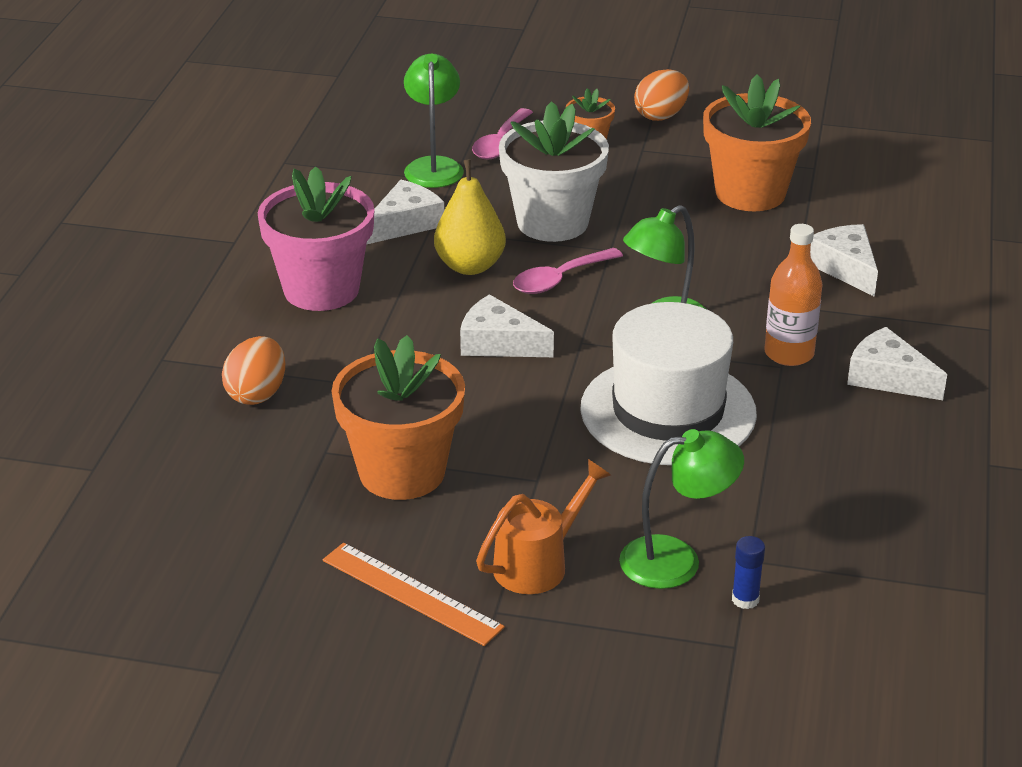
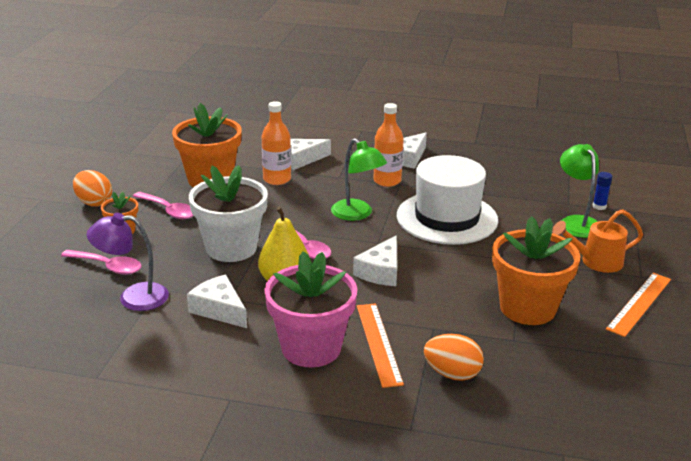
camera: 90 degrees left, 5 degrees down
green lamp [404,54,464,188] -> purple lamp [87,213,169,311]
orange watering can [476,459,611,594] -> orange watering can turned 60 degrees counterclockwise [552,209,643,273]
none -> pink spoon [133,192,193,219]
none -> orange bottle [262,101,291,185]
none -> orange ruler [357,304,404,388]

